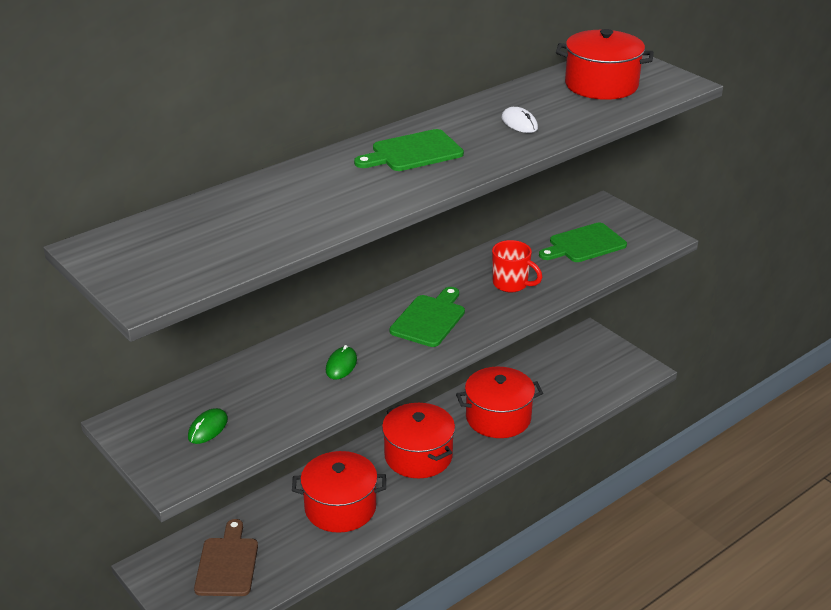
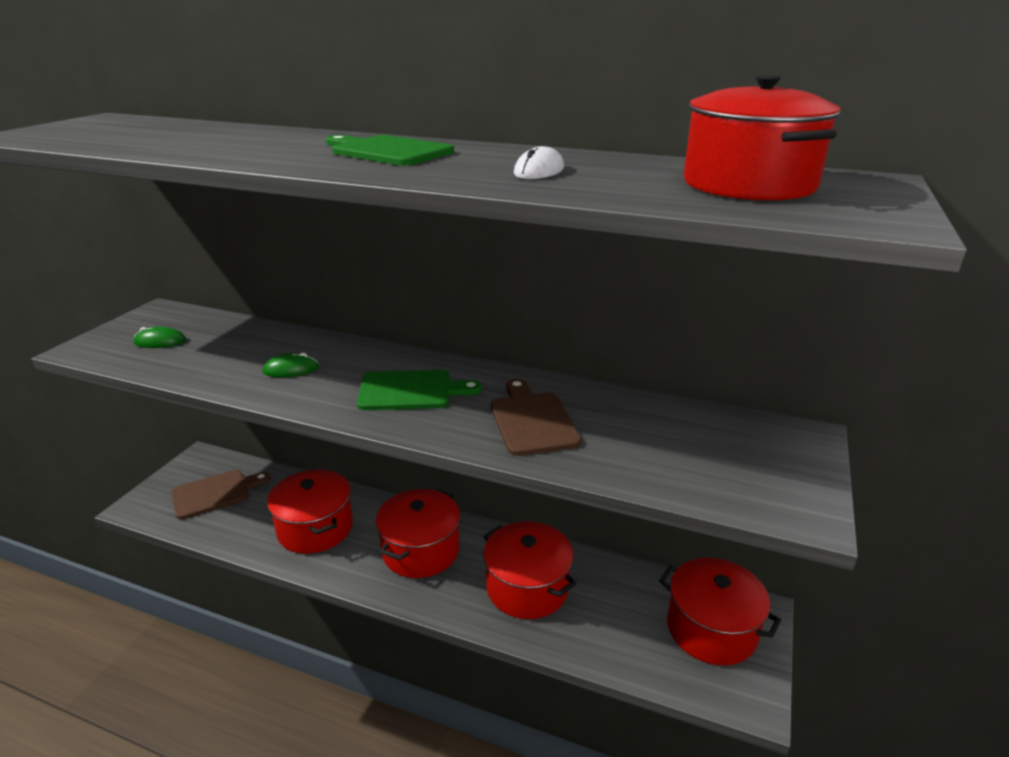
camera: 60 degrees right, 5 degrees down
red mug [492,240,542,292] -> brown cutting board [491,379,581,456]
green cutting board [539,223,627,262] -> none
none -> red pot [659,558,781,666]

